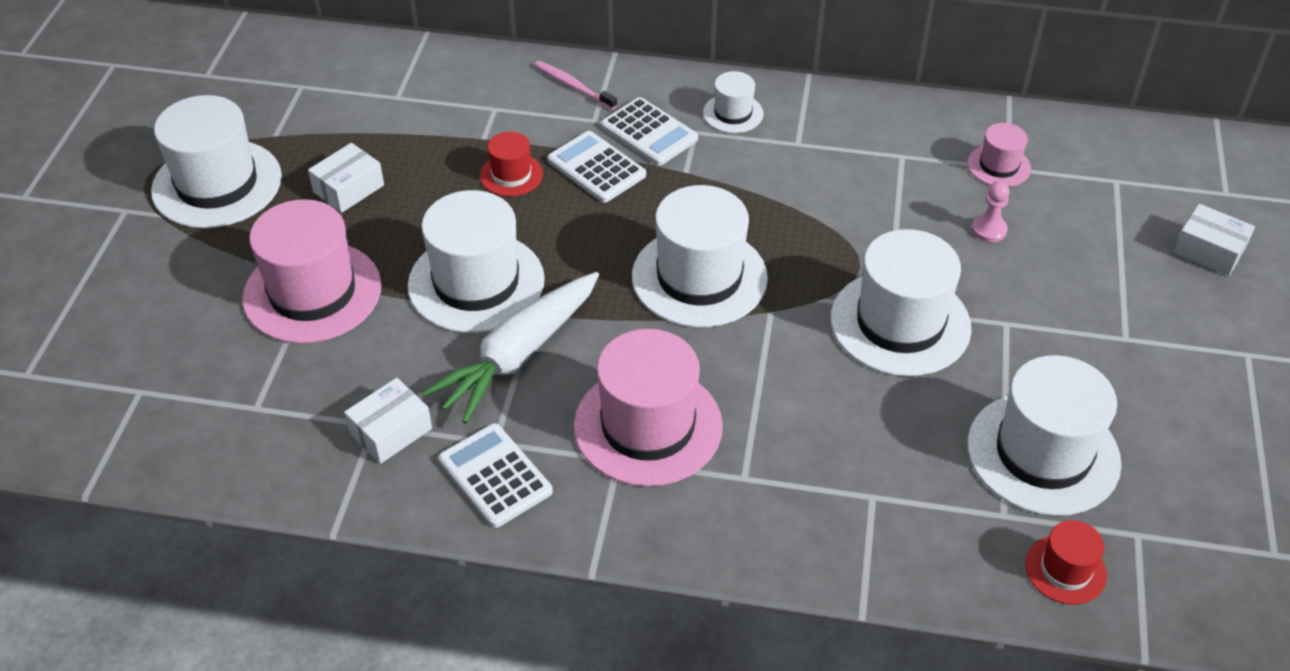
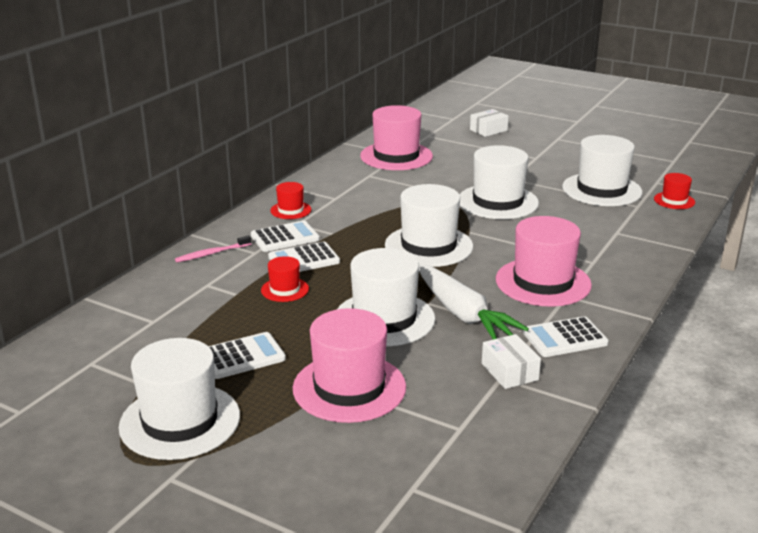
camera: 70 degrees left, 20 degrees down
white box [308,143,384,213] -> white calculator [209,332,286,379]
white hat [703,71,763,133] -> red hat [270,182,311,219]
pink hat [967,123,1031,187] -> pink hat [360,105,433,170], size x2.01
pink pawn [972,181,1010,242] -> none

